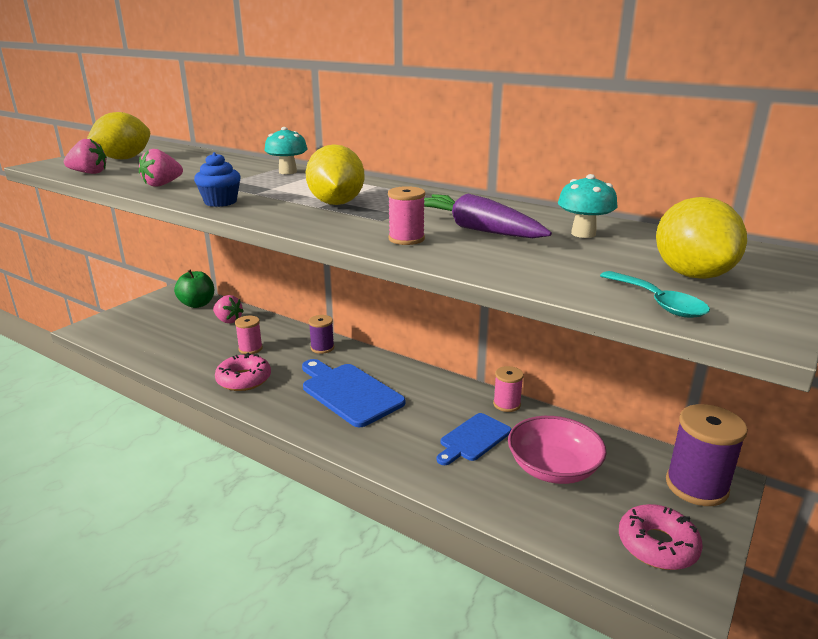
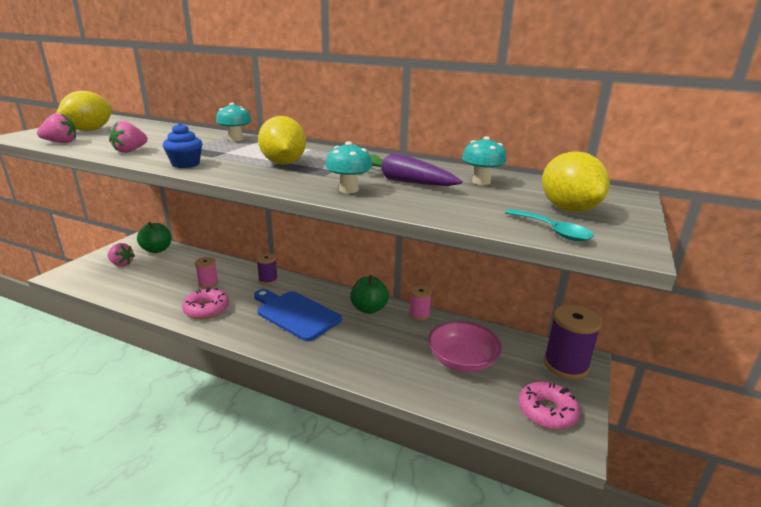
camera: 10 degrees left, 0 degrees up
pink strawberry [213,295,244,323] -> pink strawberry moved to [108,243,135,267]
pink spool [388,186,425,245] -> turquoise mushroom [325,141,372,193]
blue cutting board [437,413,511,465] -> none
none -> green apple [350,275,389,314]

